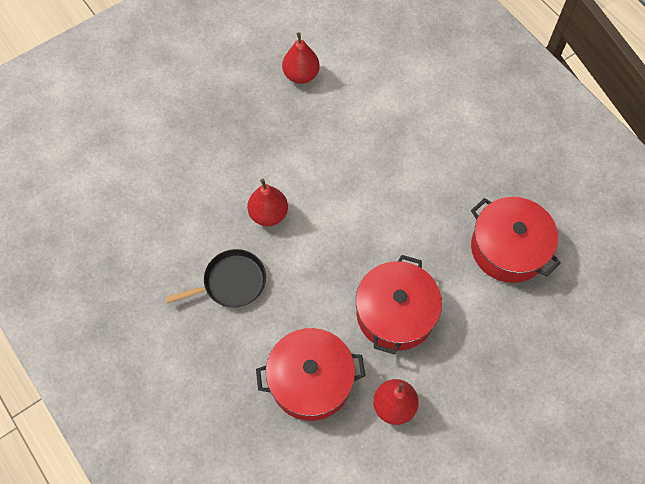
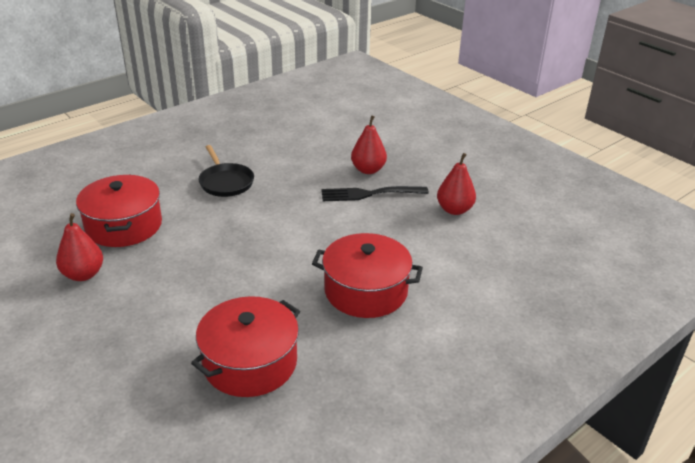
camera: 85 degrees right, 30 degrees down
red pear [247,179,288,226] -> red pear moved to [351,115,387,174]
red pot [356,255,442,355] -> red pot moved to [312,233,423,318]
none -> black fork [321,186,429,201]

